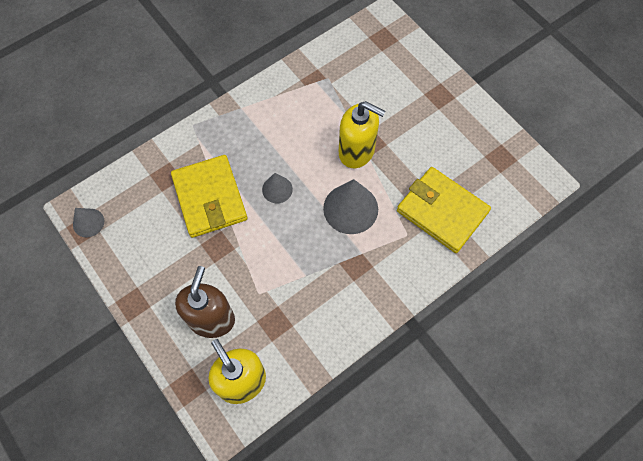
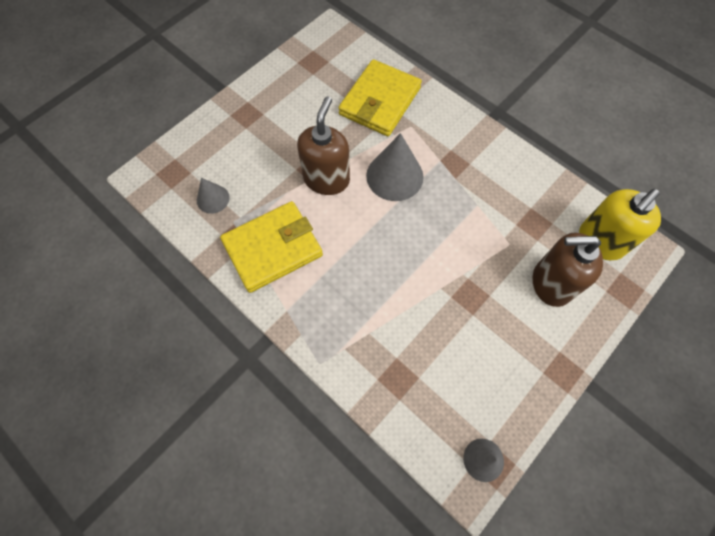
camera: 100 degrees left, 0 degrees up
yellow wallet [171,155,247,238] -> yellow wallet moved to [220,201,323,293]
grey cone [262,173,293,203] -> grey cone moved to [197,178,230,214]
yellow soap dispenser [339,101,386,168] -> brown soap dispenser [297,96,350,195]

